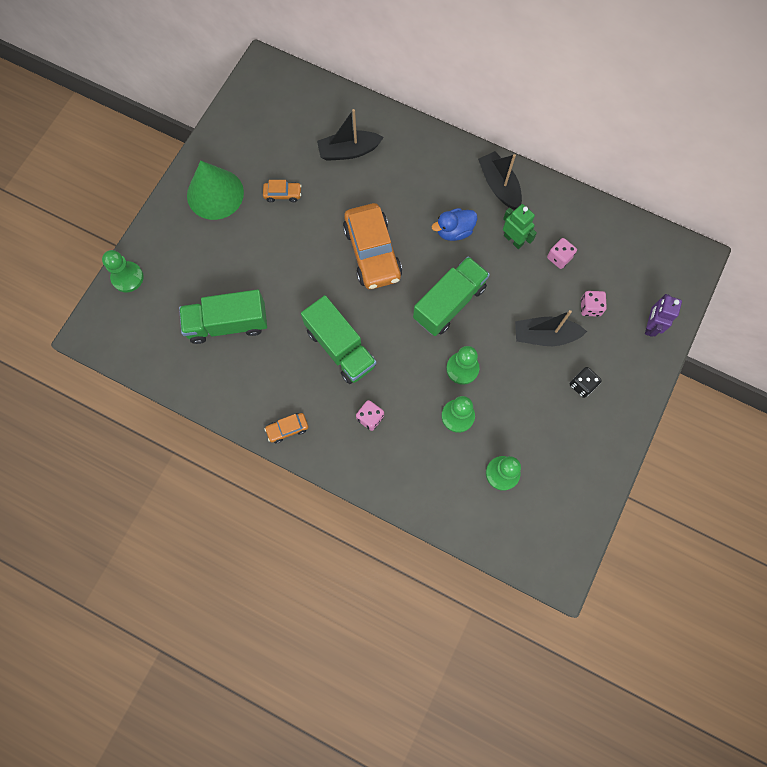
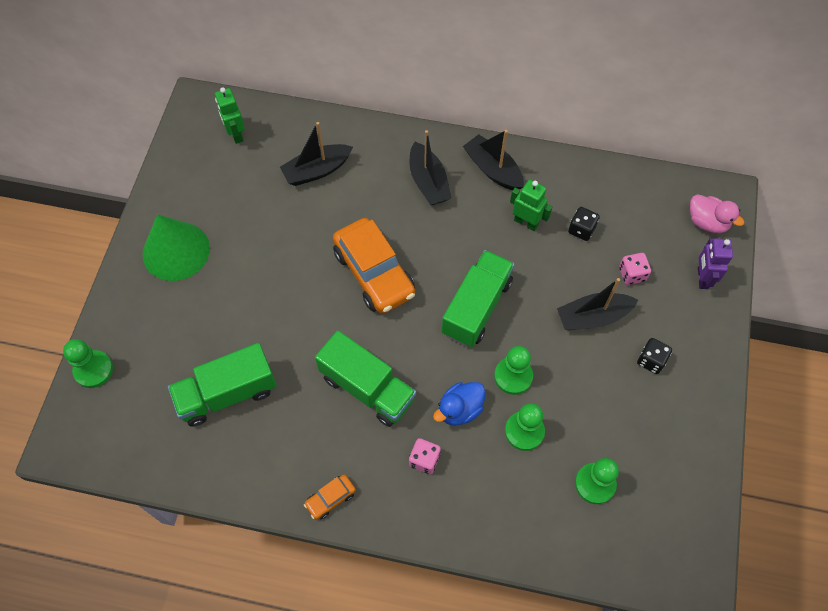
camera: 15 degrees left, 10 degrees down
orange car [263,180,302,202] -> none
blue duck [432,208,478,241] -> blue duck moved to [433,382,485,425]
pink dice [547,238,577,269] -> black dice [568,207,600,241]
none -> green robot [215,87,245,144]
none -> black boat [410,130,451,206]
none -> pink duck [690,194,744,234]

